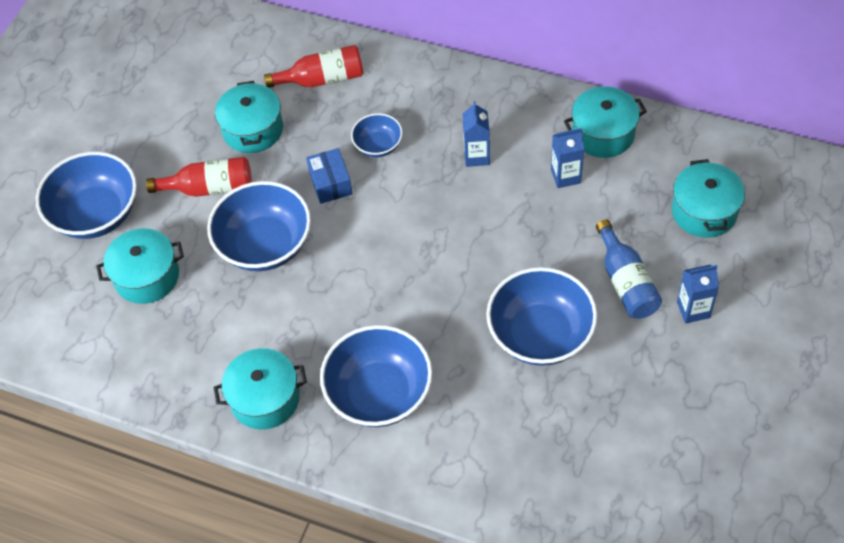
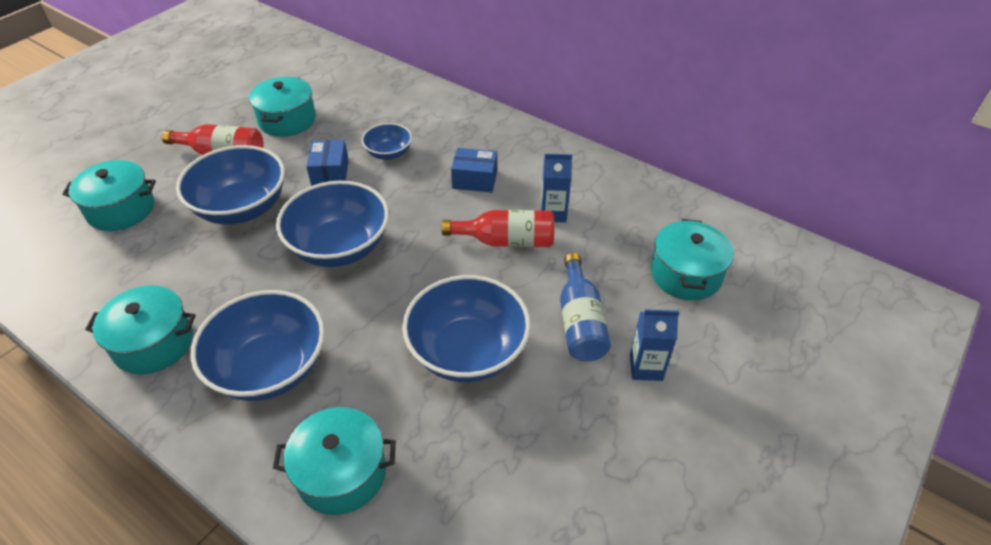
camera: 10 degrees right, 10 degrees down
blue bowl [36,152,137,239] -> blue bowl moved to [276,181,389,267]
red bottle [264,45,363,88] -> red bottle moved to [442,210,554,247]
blue carton [462,101,490,167] -> blue box [451,148,497,192]
turquoise pot [564,86,647,158] -> turquoise pot moved to [273,407,396,515]

